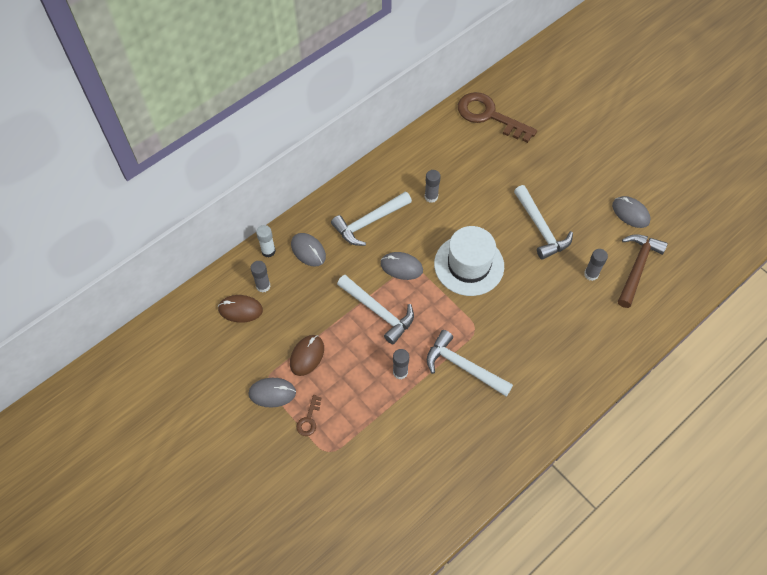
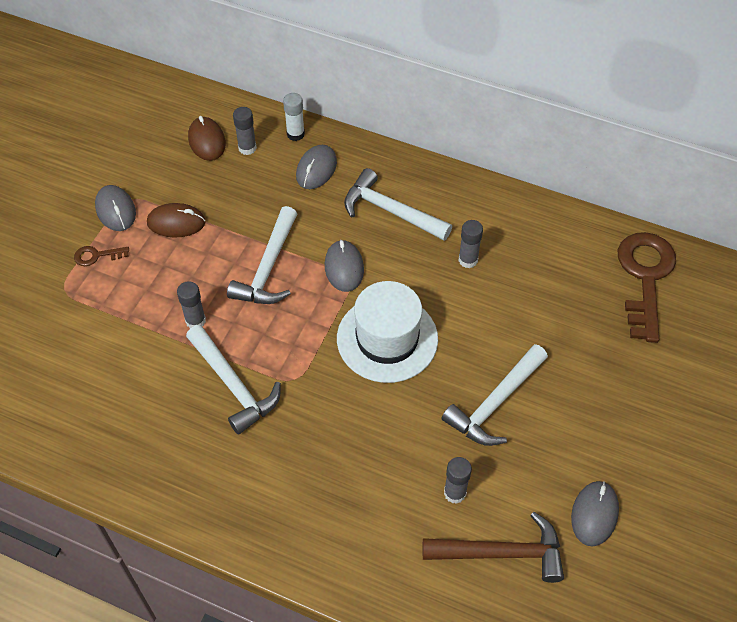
camera: 65 degrees right, 5 degrees down
white hammer [427,330,513,397] -> white hammer turned 135 degrees clockwise [186,325,281,435]

